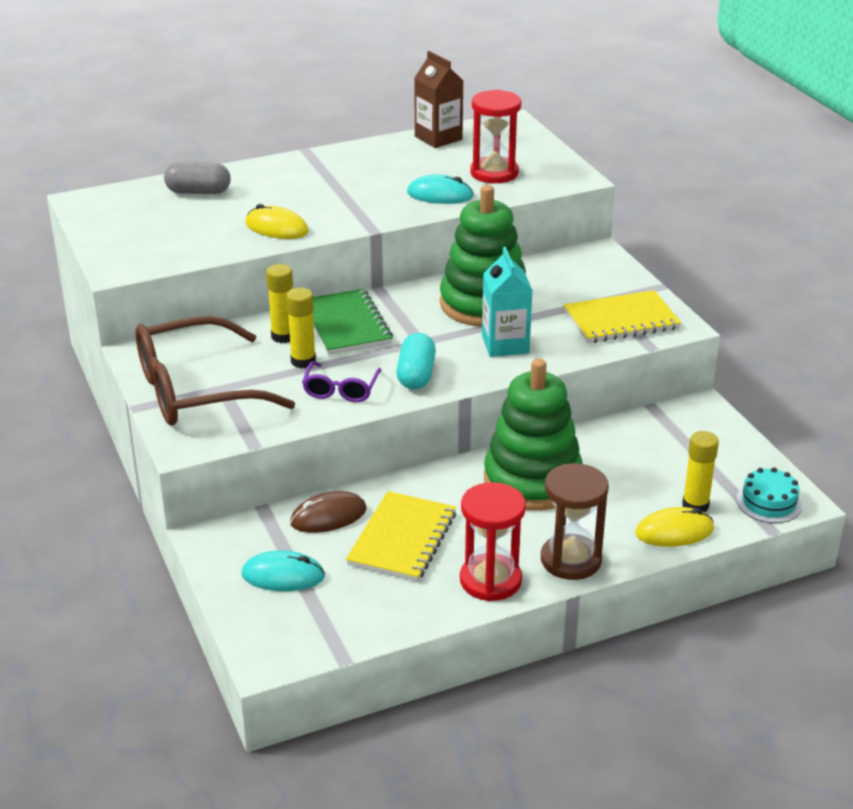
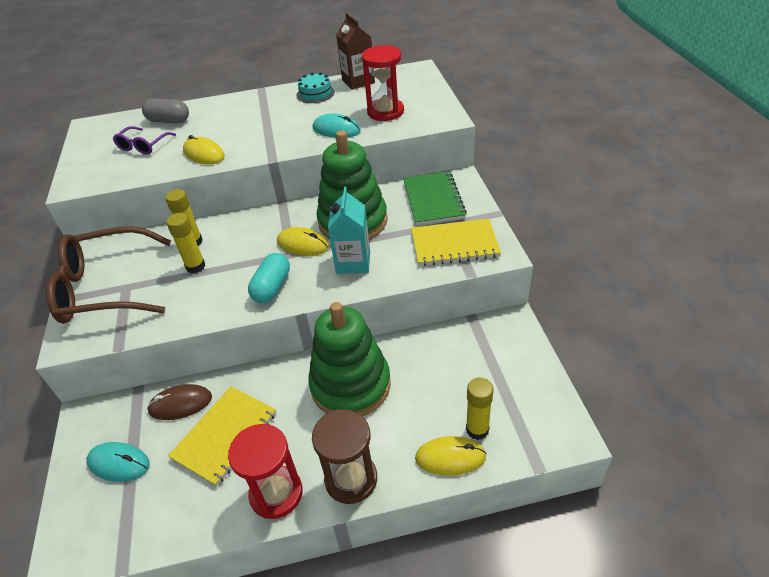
camera: 15 degrees right, 10 degrees up
purple glasses [302,361,381,402] -> purple glasses moved to [113,126,176,155]
green notebook [313,289,393,355] -> green notebook moved to [403,171,467,226]
turquoise cake [736,467,802,523] -> turquoise cake moved to [297,72,335,103]
none -> yellow mouse [277,227,329,256]

